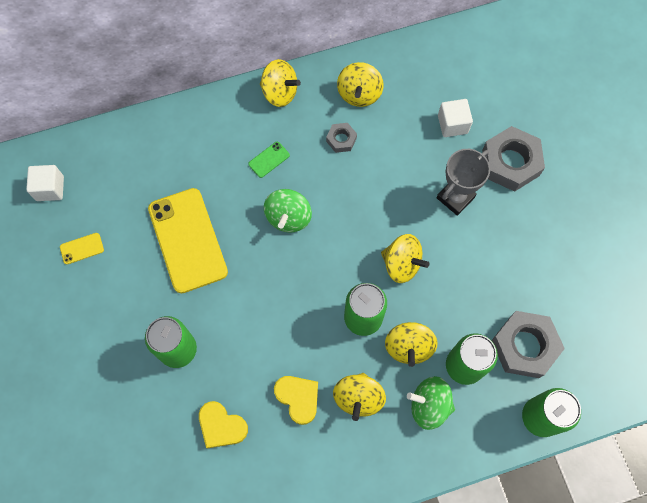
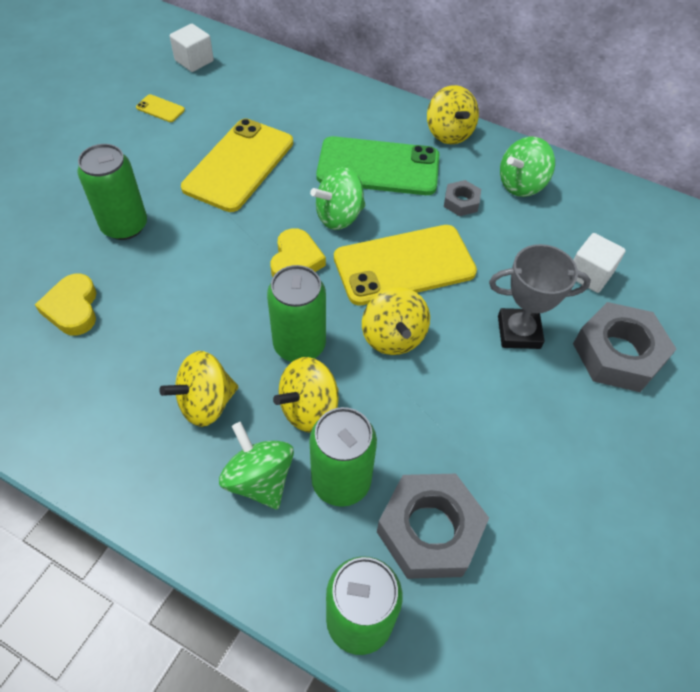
camera: 45 degrees right, 15 degrees down
green phone [248,142,290,178] -> green phone [316,136,439,195], size x2.50
yellow heart [274,376,318,425] -> yellow heart moved to [271,228,326,277]
yellow spinning top [337,62,384,107] -> green spinning top [500,137,555,197]
none -> yellow phone [334,225,477,306]

